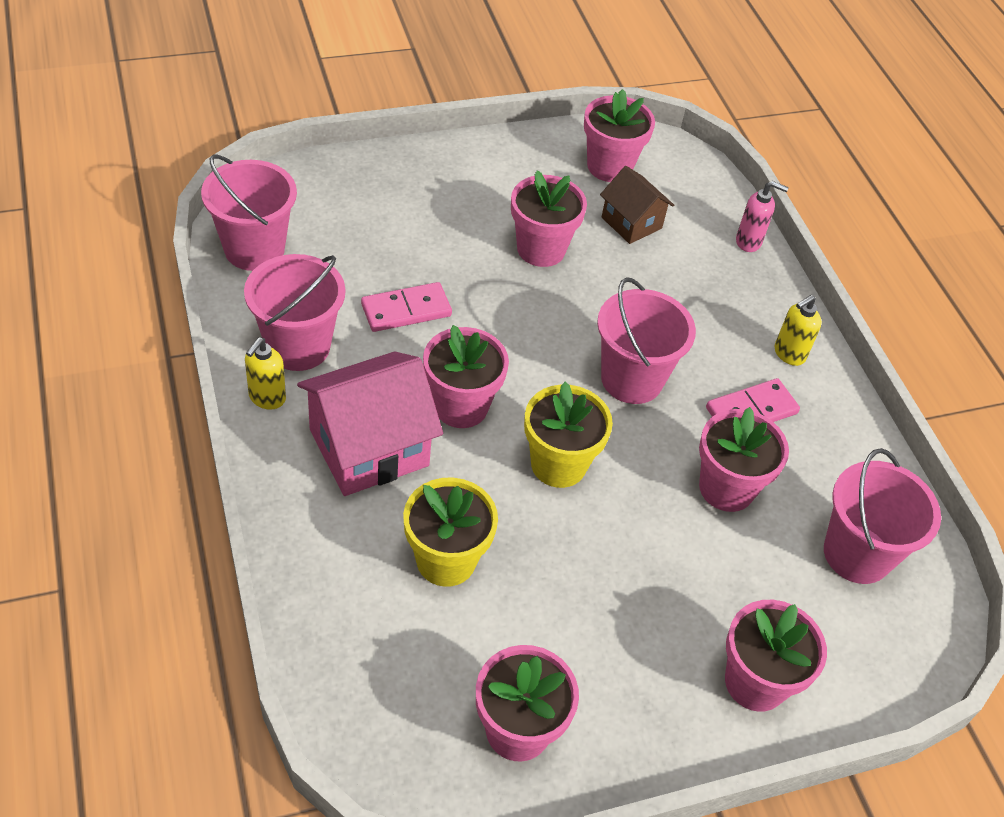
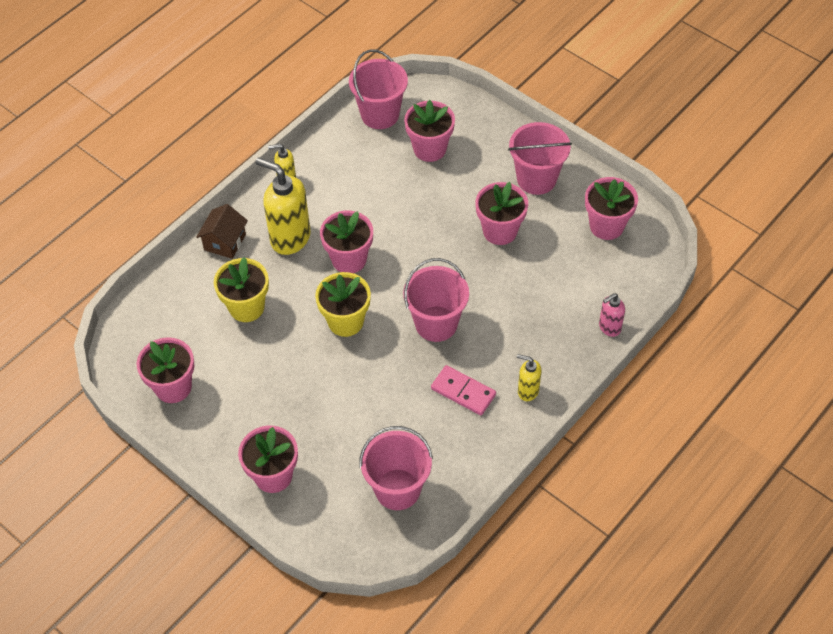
camera: 65 degrees right, 5 degrees up
pink bucket [244,254,345,371] -> pink bucket moved to [508,122,572,195]
pink house [297,352,443,496] -> yellow soap dispenser [255,157,311,255]
pink domino [361,282,452,332] -> none
brown house [600,166,674,244] -> brown house moved to [196,204,248,259]
pink flower pot [699,407,789,512] -> pink flower pot moved to [404,100,455,162]
pink soap dispenser [736,181,789,252] -> pink soap dispenser turned 75 degrees clockwise [599,293,625,337]

